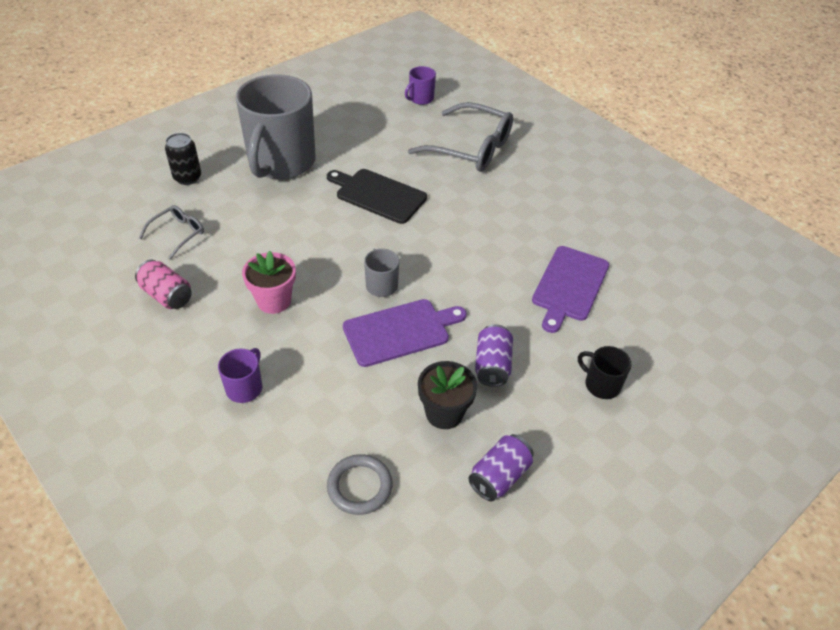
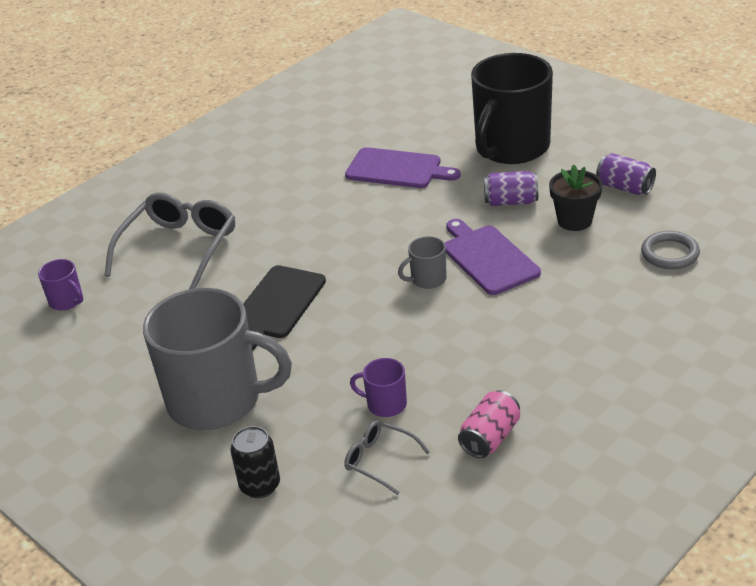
camera: 90 degrees left, 10 degrees down
purple mug [218,348,262,403] -> purple mug moved to [350,358,407,417]
pink flower pot [242,251,296,314] -> none
black mug [578,346,631,399] -> black mug [471,53,553,164], size x2.42

